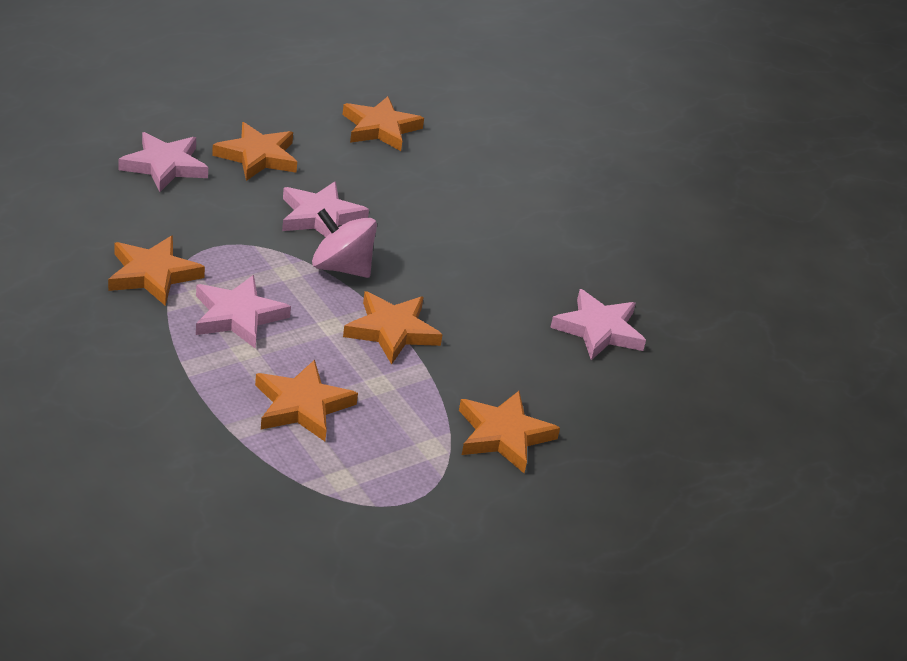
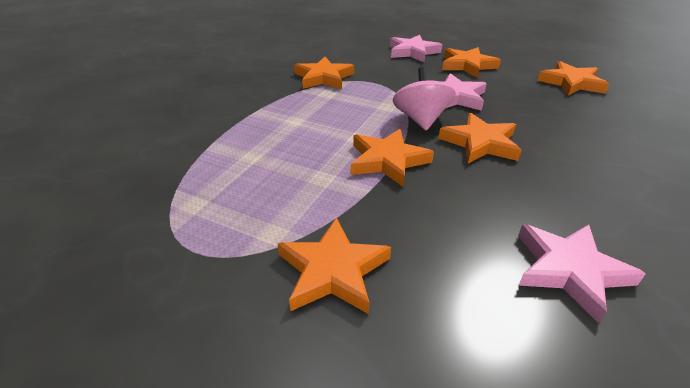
camera: 65 degrees right, 0 degrees up
pink star [196,275,291,349] -> none
orange star [255,360,358,441] -> orange star moved to [438,113,522,164]

